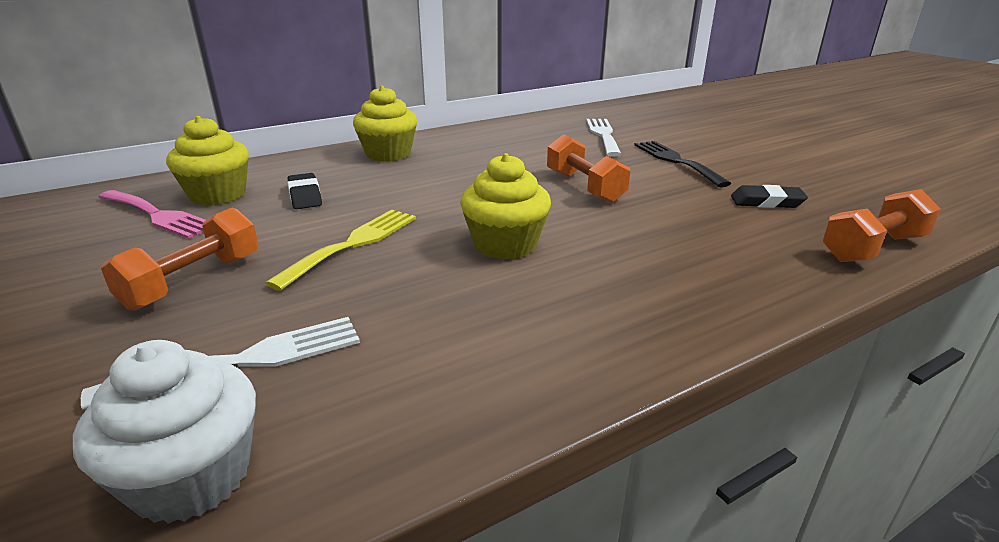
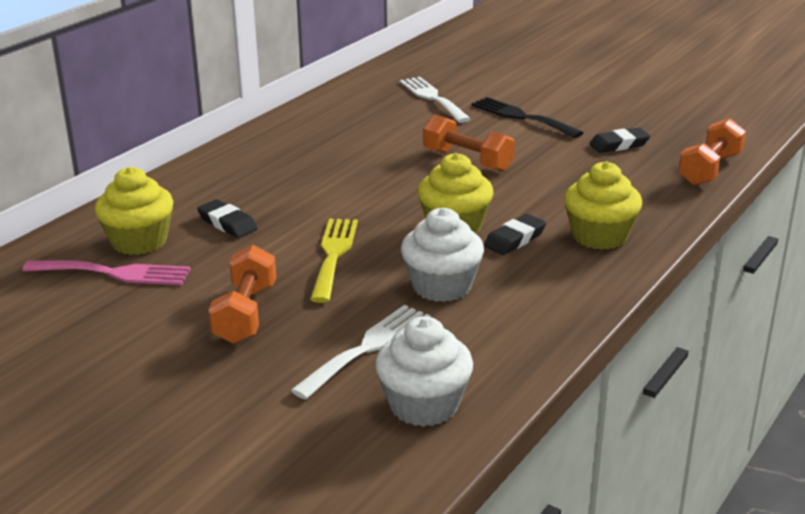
camera: 25 degrees left, 0 degrees up
yellow cupcake [353,86,417,162] -> yellow cupcake moved to [564,161,642,250]
none -> white cupcake [401,208,484,302]
none -> black eraser [484,214,546,255]

